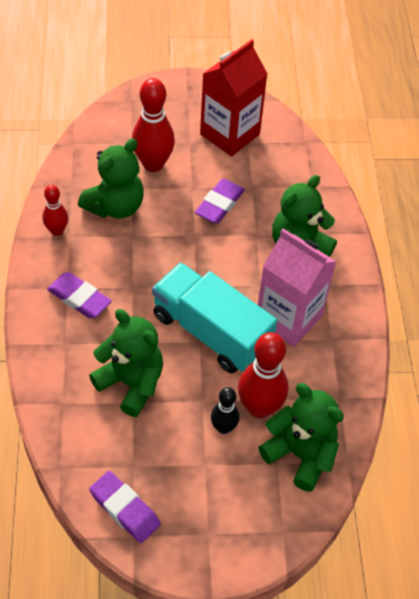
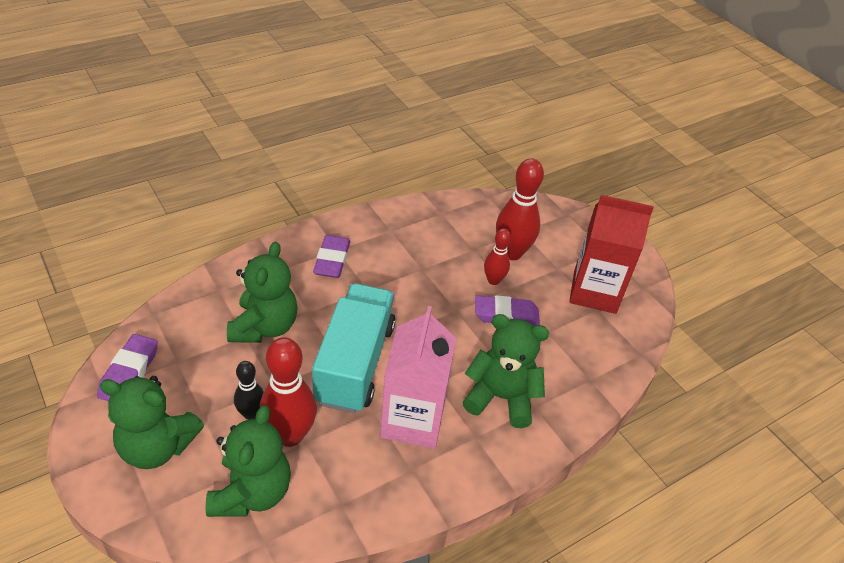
camera: 60 degrees right, 10 degrees down
red bowling pin [42,185,68,236] -> red bowling pin moved to [484,229,511,285]
green teddy bear [78,138,144,218] -> green teddy bear moved to [100,376,204,469]

